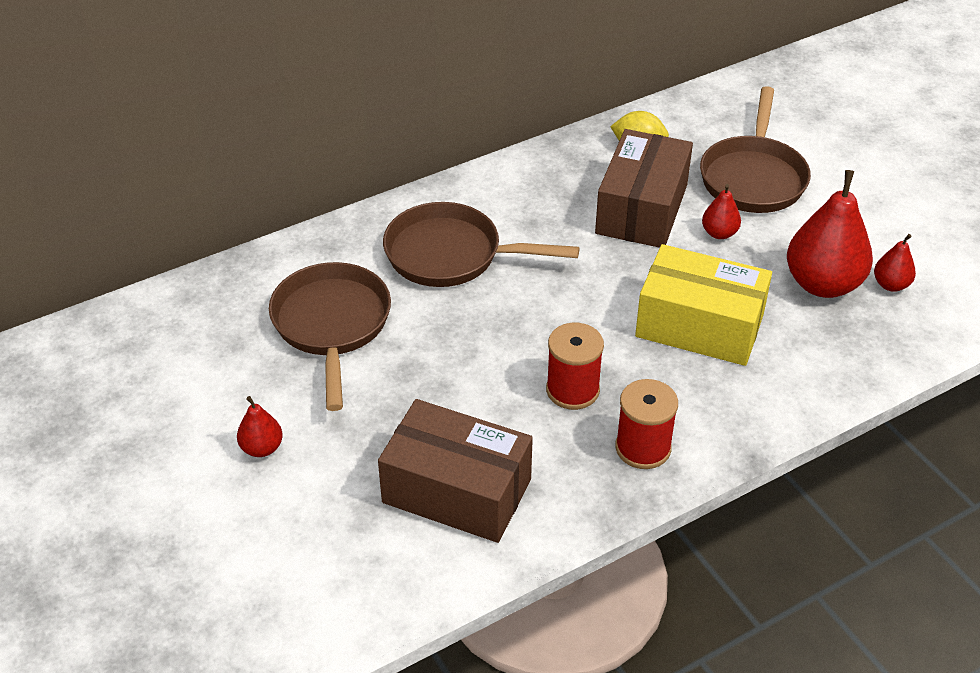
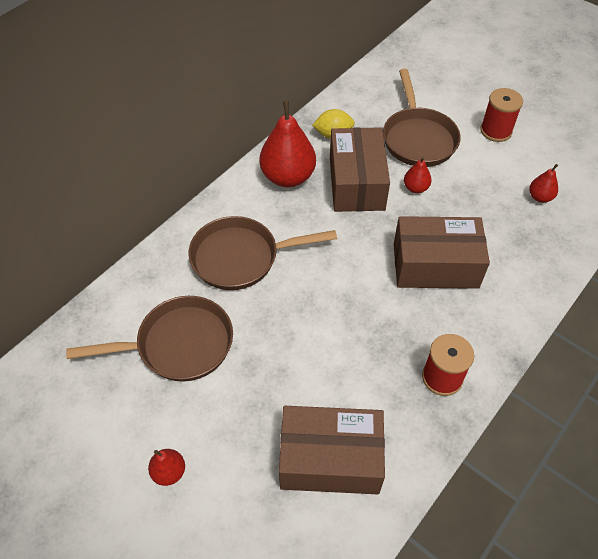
camera: 20 degrees left, 10 degrees up
brown pan [269,262,391,411] -> brown pan turned 105 degrees clockwise [66,296,233,381]
red spool [546,323,604,410] -> red spool moved to [480,88,523,142]
yellow box [635,244,772,366] -> brown box [394,216,490,289]
red pear [787,170,873,298] -> red pear moved to [259,100,316,187]

